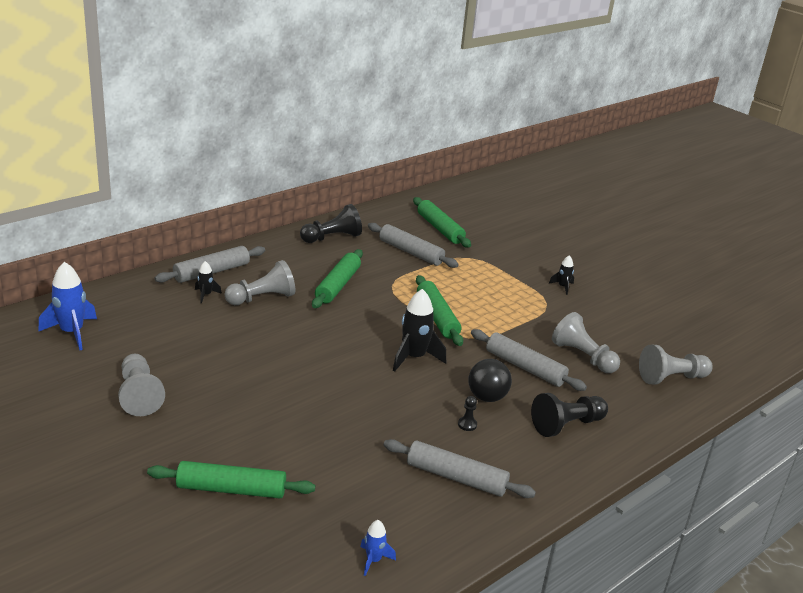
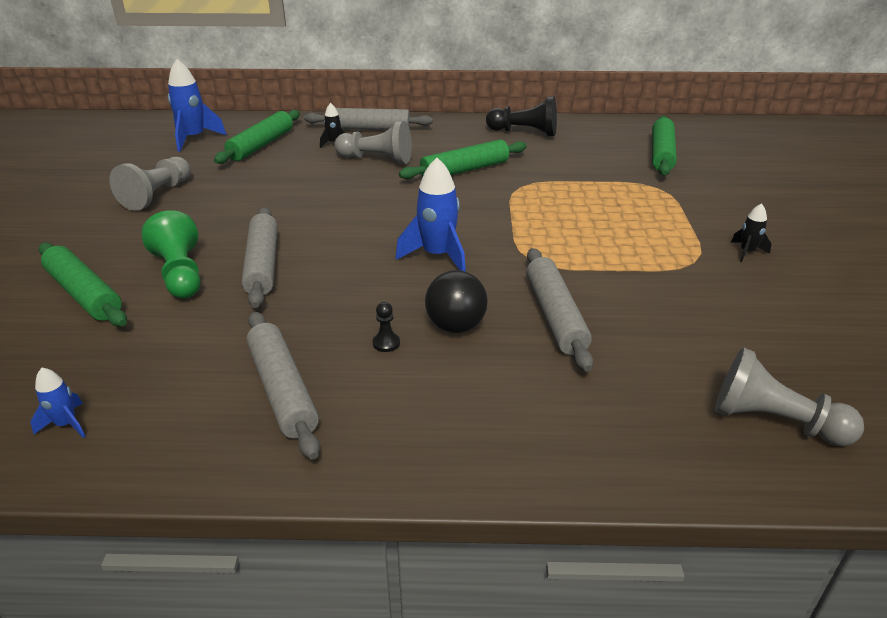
camera: 45 degrees right, 5 degrees up
grey rolling pin [368,223,459,268] -> grey rolling pin moved to [242,207,277,308]
black rocket [393,289,446,371] -> blue rocket [395,158,466,272]
green rolling pin [416,275,463,346] -> green rolling pin moved to [214,110,300,164]
black pawn [531,393,608,437] -> none
grey pawn [552,312,620,373] -> none
none -> green pawn [141,210,201,299]

